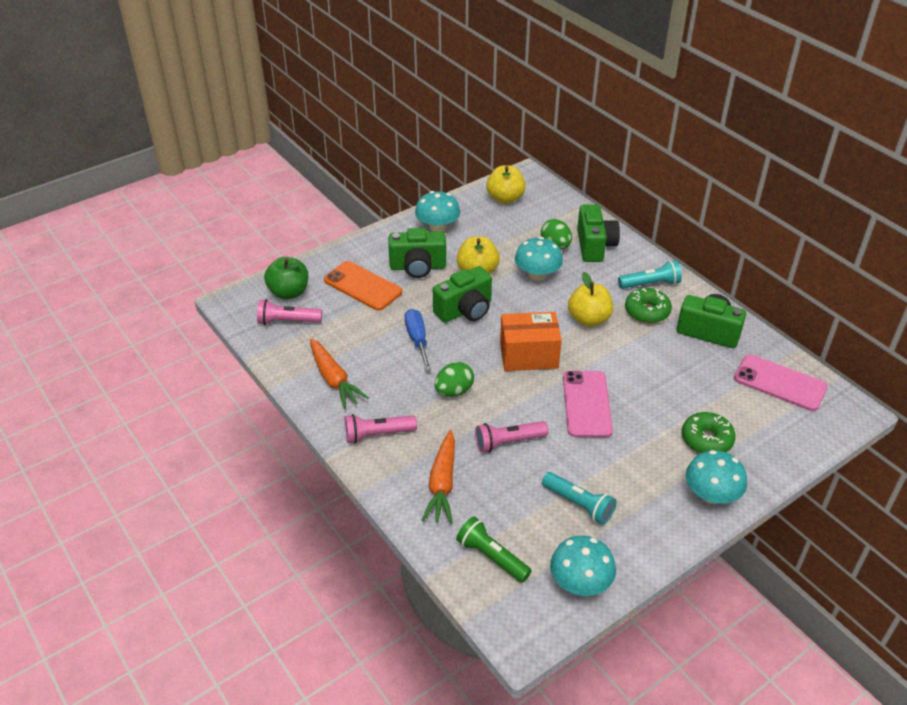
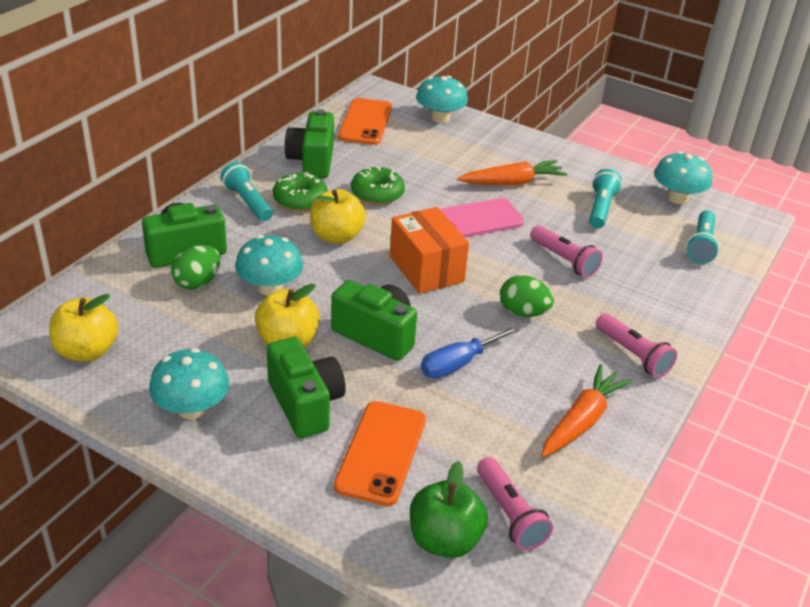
camera: 115 degrees left, 5 degrees down
orange carrot [422,430,455,524] -> orange carrot moved to [457,160,567,185]
green flashlight [456,516,532,583] -> turquoise flashlight [686,210,719,264]
green donut [682,412,736,453] -> green donut moved to [351,167,405,205]
turquoise mushroom [686,450,747,504] -> turquoise mushroom moved to [416,76,468,123]
pink phone [734,354,828,411] -> orange phone [338,98,392,145]

